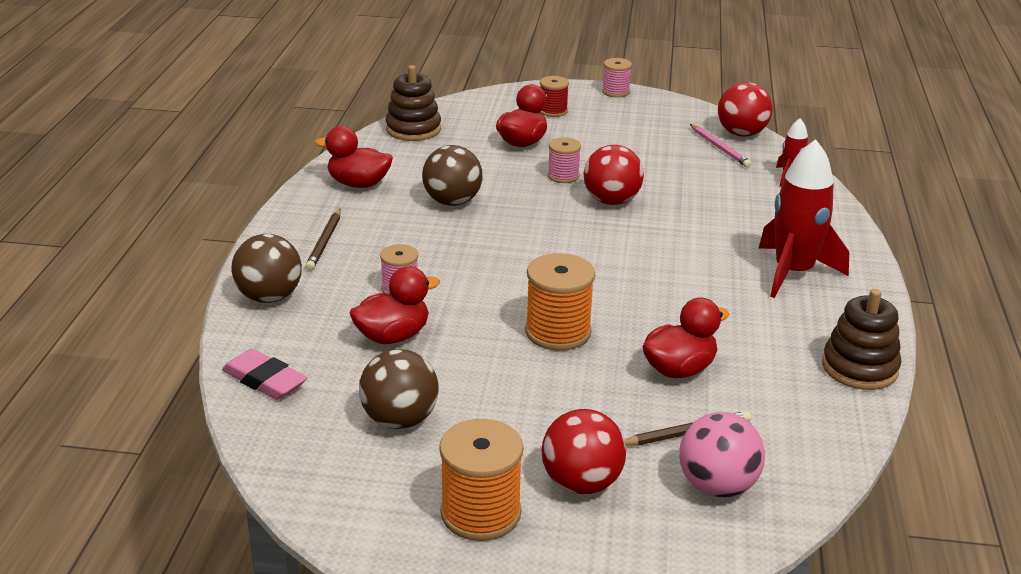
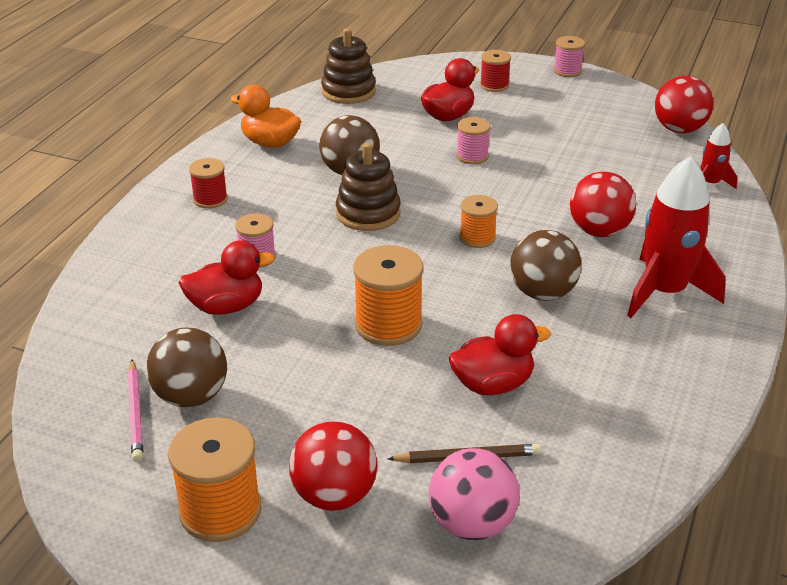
camera: 15 degrees right, 5 degrees up
pink eraser [222,348,307,400] -> none
brown ball [232,234,302,303] -> brown ball moved to [510,230,581,301]
brown pencil [306,209,341,270] -> red spool [189,158,228,209]
red duck [315,126,393,188] -> orange duck [230,85,301,148]
red ball [584,145,644,205] -> red ball moved to [570,172,636,237]
pink pencil [690,124,752,168] -> pink pencil moved to [128,360,143,462]
brown stacking toy [822,289,901,390] -> brown stacking toy moved to [336,143,401,231]
none -> orange spool [459,195,498,248]

